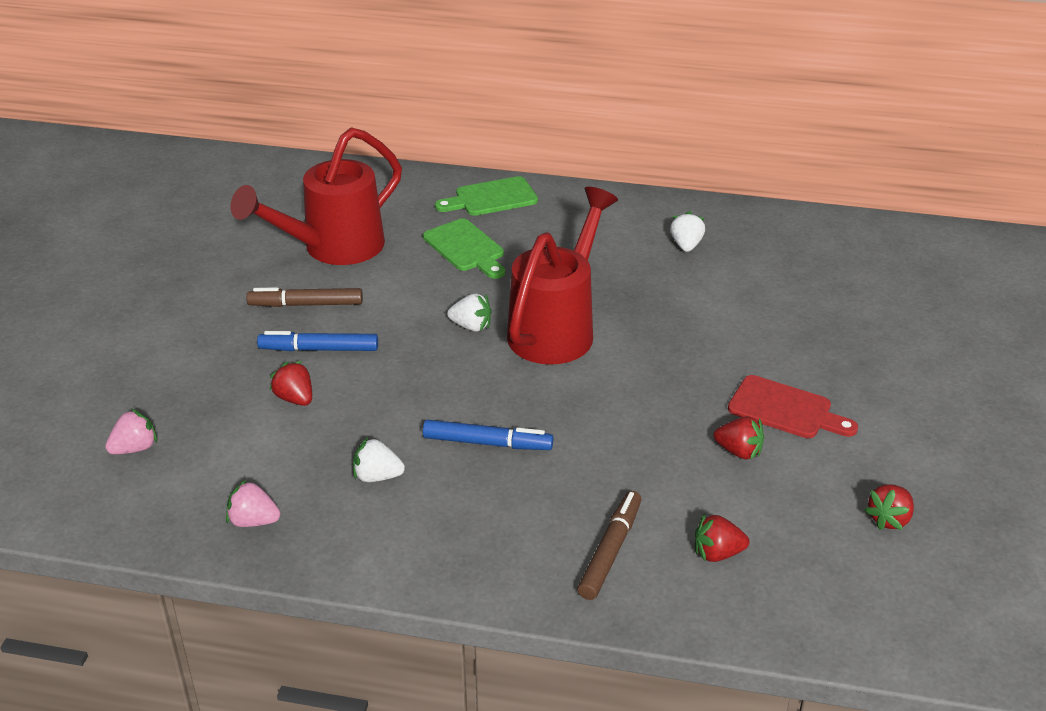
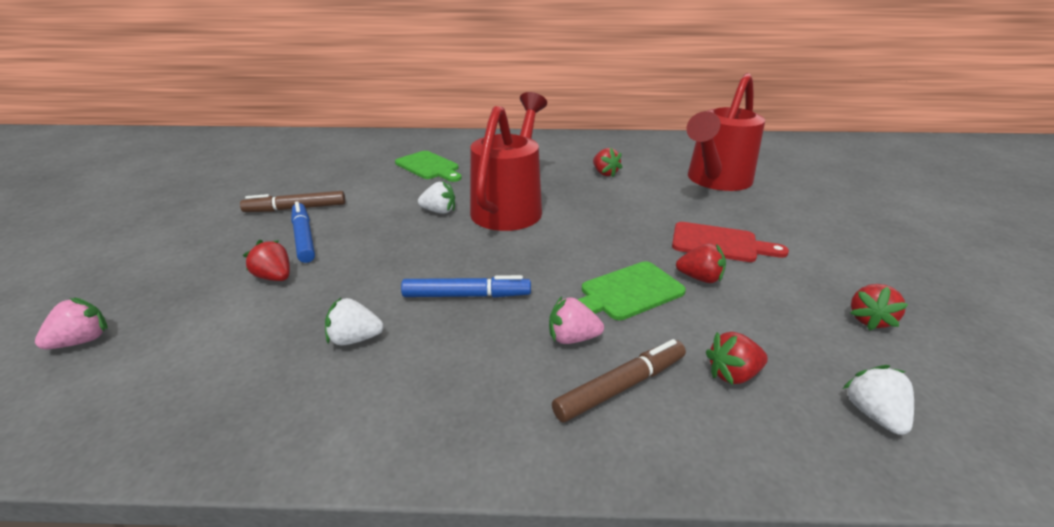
camera: 10 degrees left, 5 degrees down
pink strawberry [226,480,281,527] -> pink strawberry moved to [549,296,604,344]
red watering can [231,127,402,265] -> red watering can moved to [686,73,765,191]
blue marker [257,331,378,351] -> blue marker turned 75 degrees clockwise [291,201,315,263]
green cutting board [435,176,538,216] -> green cutting board moved to [577,261,686,320]
brown marker [577,491,642,600] -> brown marker turned 45 degrees clockwise [552,339,686,422]
white strawberry [670,211,705,252] -> white strawberry moved to [843,365,914,435]
none -> red strawberry [593,148,623,177]

